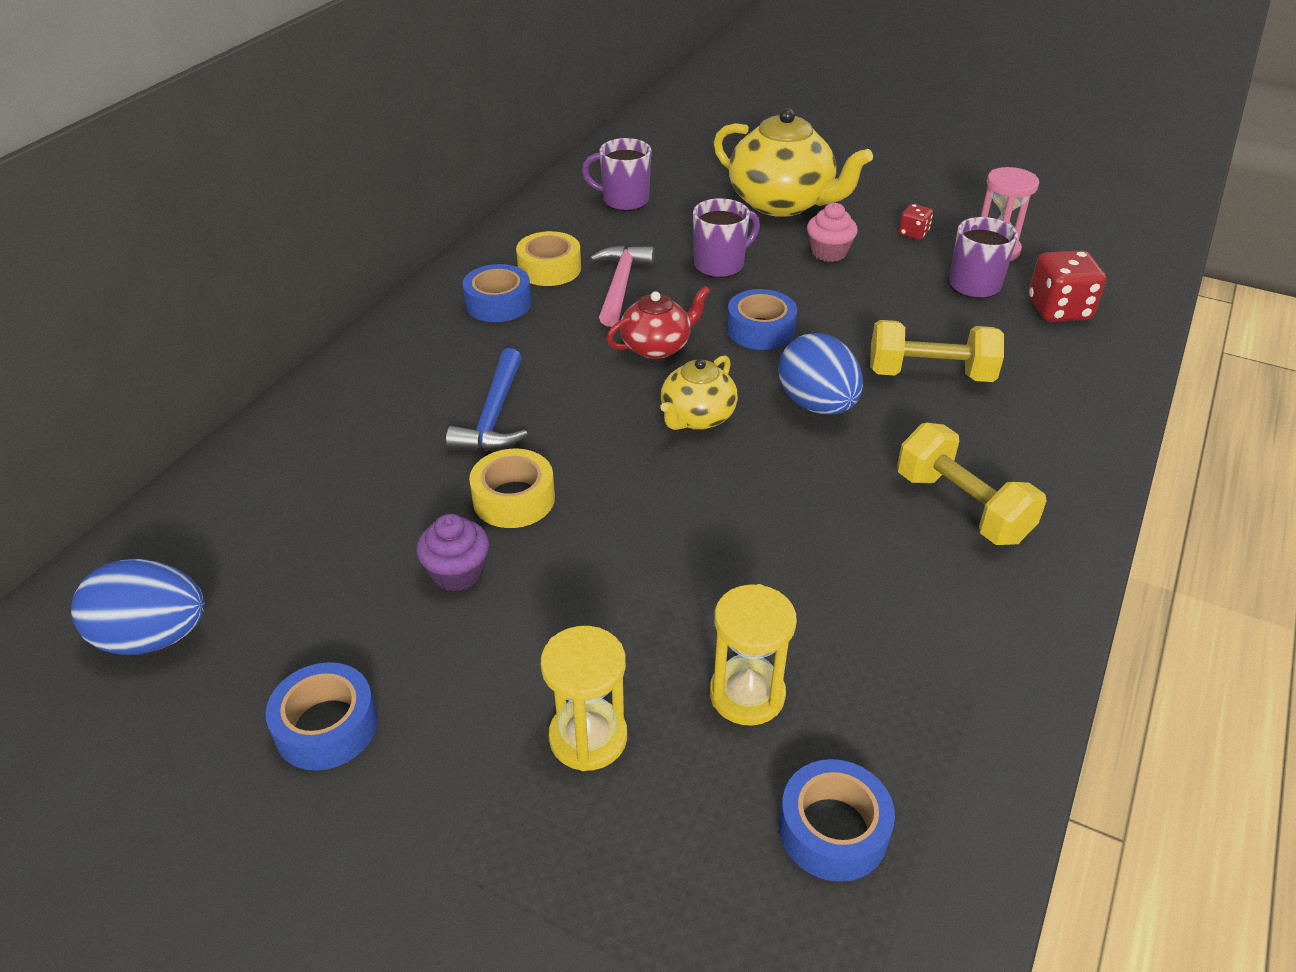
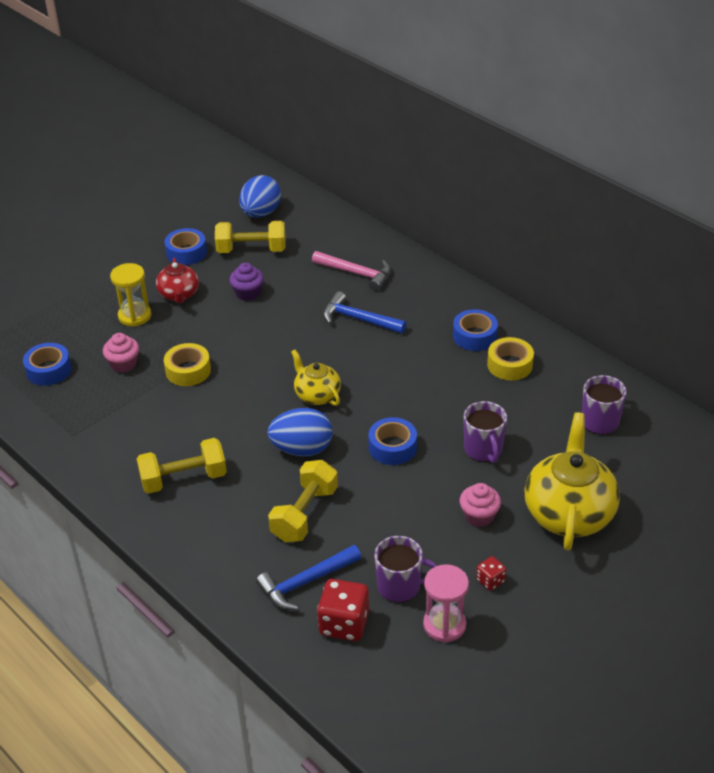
camera: 110 degrees right, 0 degrees up
yellow tape [469,449,555,528] -> yellow tape moved to [164,343,211,386]
pink hammer [590,245,654,327] -> pink hammer moved to [312,251,391,291]
red teapot [606,286,710,359] -> red teapot moved to [156,258,199,304]
yellow hourglass [710,584,797,726] -> pink cupcake [103,333,139,373]
yellow teapot [714,108,873,217] -> yellow teapot turned 135 degrees clockwise [525,412,620,551]
none -> yellow dumbbell [215,221,286,253]
none -> blue hammer [256,545,361,610]

